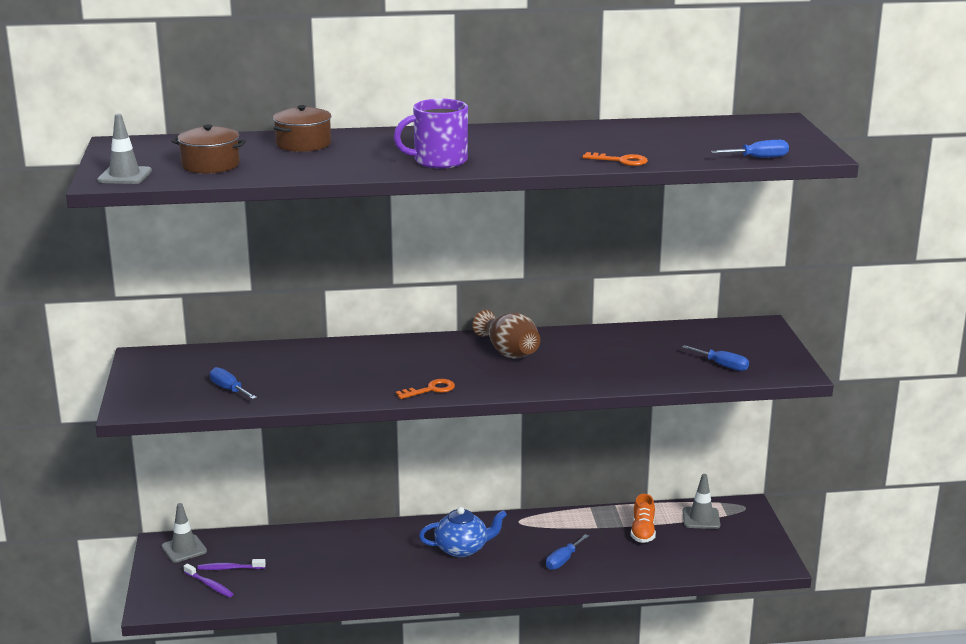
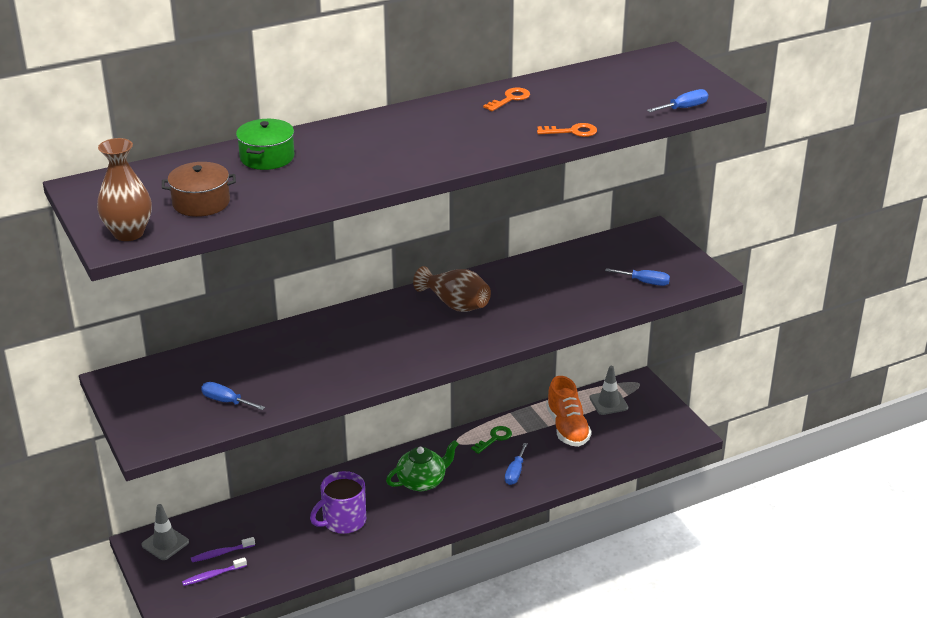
camera: 20 degrees left, 10 degrees up
grey traffic cone [97,114,152,184] -> brown vase [97,138,152,241]
purple toothbrush [184,563,233,597] -> purple toothbrush turned 135 degrees clockwise [182,557,247,586]
brown pot [273,105,331,152] -> green pot [236,119,294,170]
purple mug [394,99,468,168] -> purple mug moved to [310,471,366,534]
orange key [396,379,455,399] -> orange key moved to [483,87,530,111]
blue teapot [419,507,507,557] -> green teapot [386,440,459,491]
orange shoe [631,494,656,543] -> orange shoe [546,376,592,447], size x1.51
none -> green key [471,426,512,454]

